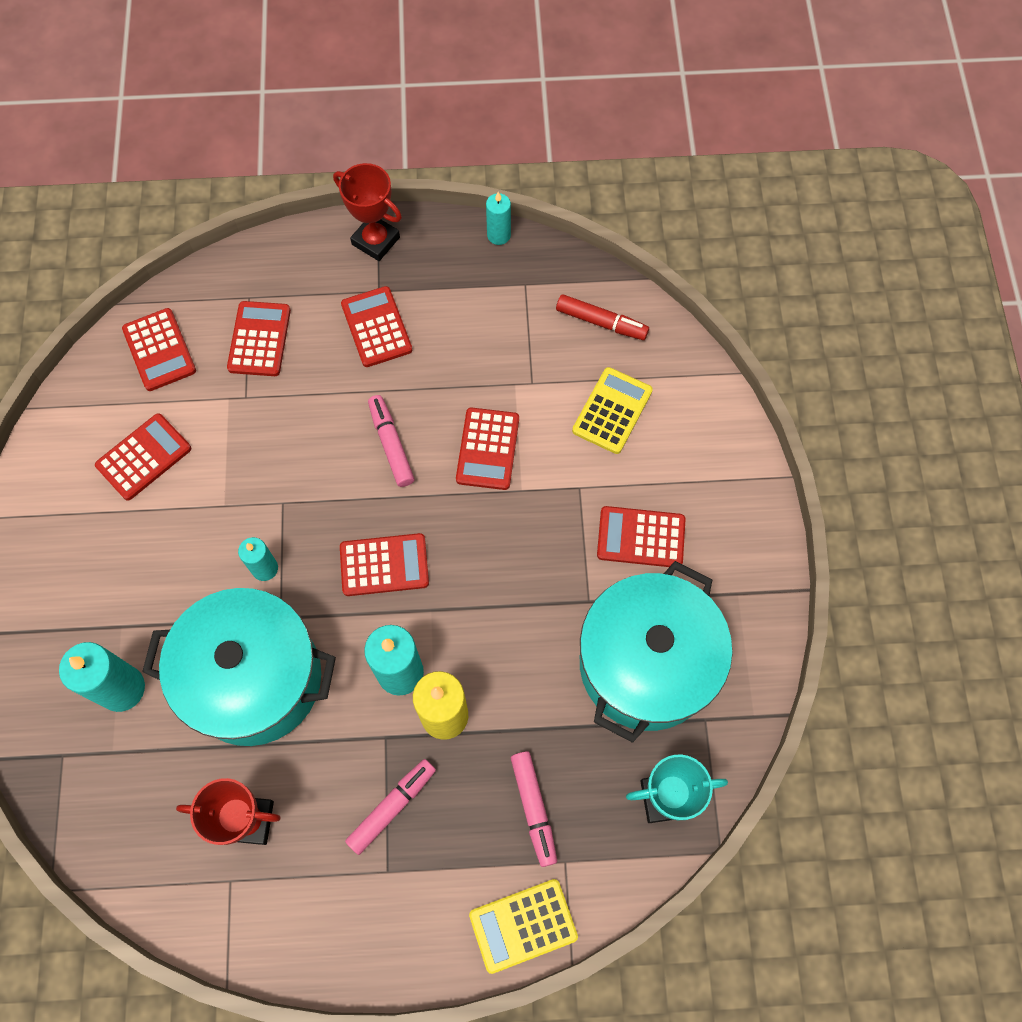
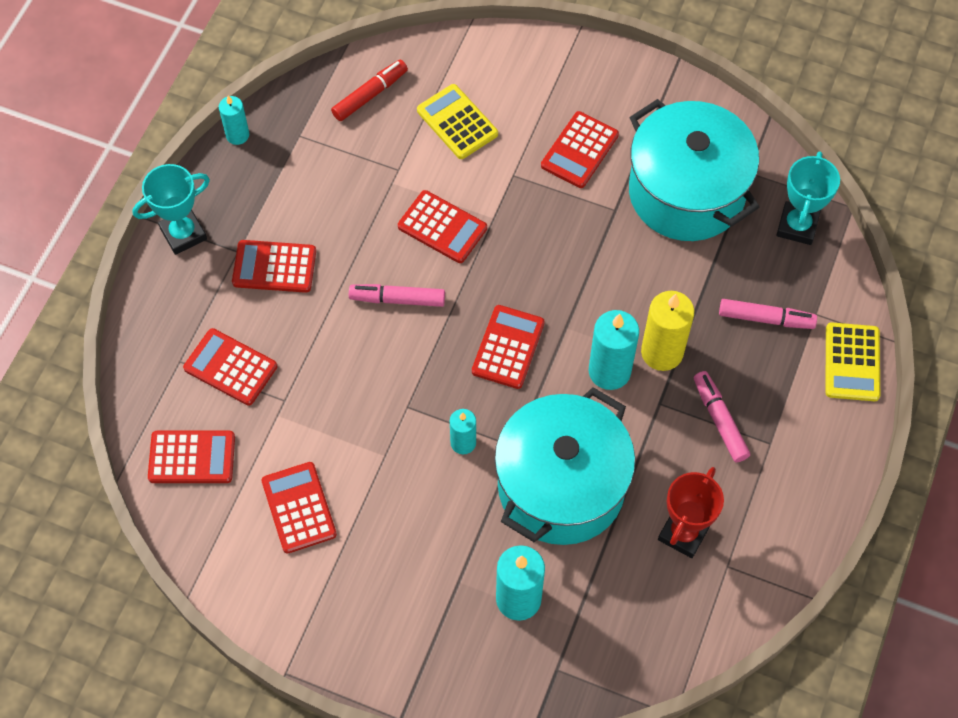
camera: 65 degrees left, 5 degrees down
red trophy [333,163,402,261] -> turquoise trophy [132,164,210,255]

